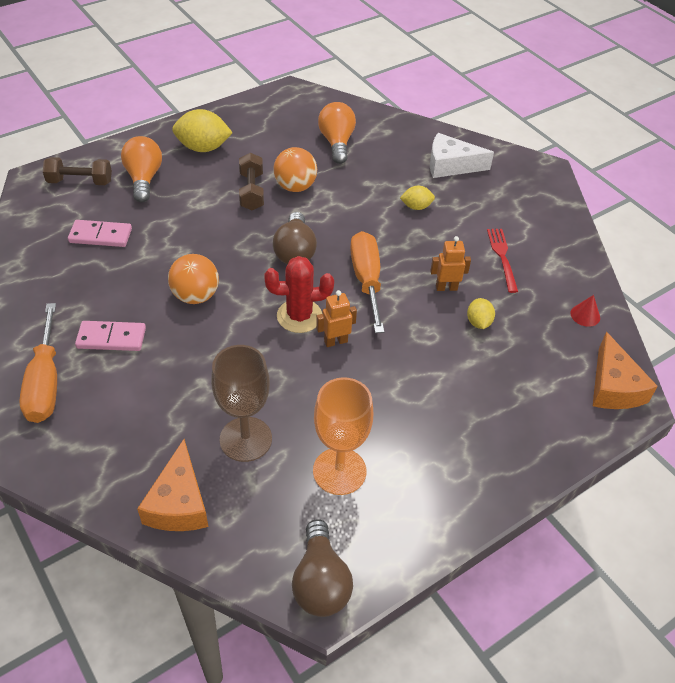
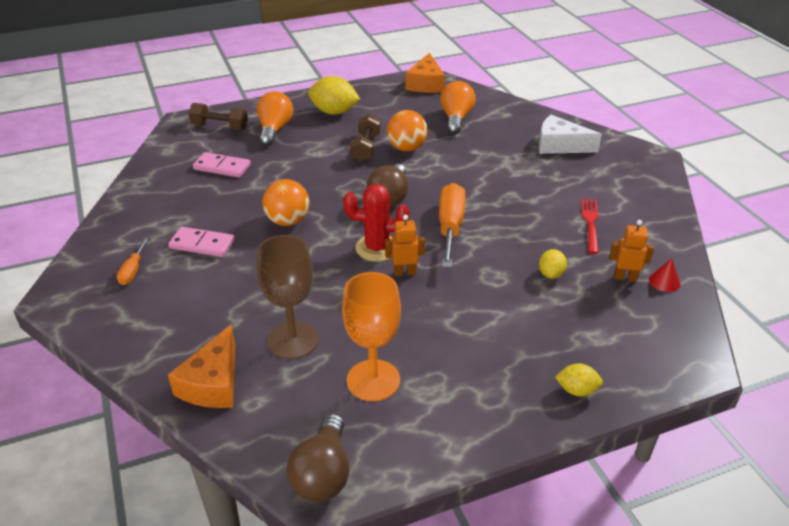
camera: 15 degrees right, 10 degrees down
orange screwdriver [19,303,57,423] -> orange screwdriver [117,238,149,285], size x0.51
yellow lemon [400,186,435,210] -> yellow lemon moved to [555,363,603,396]
orange robot [430,236,471,291] -> orange robot moved to [609,220,654,282]
orange cheese [593,332,658,409] -> orange cheese moved to [406,53,445,93]

